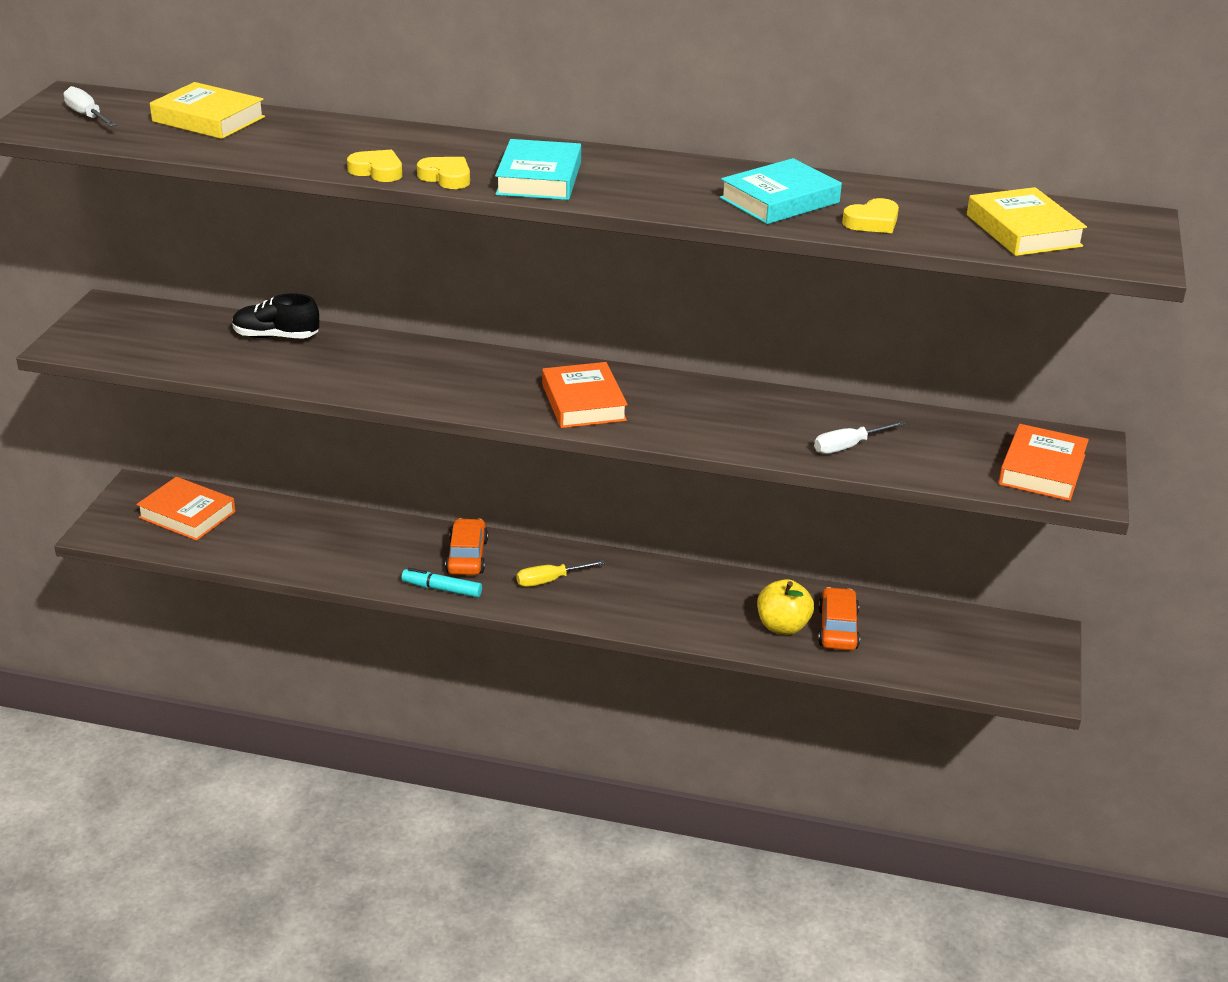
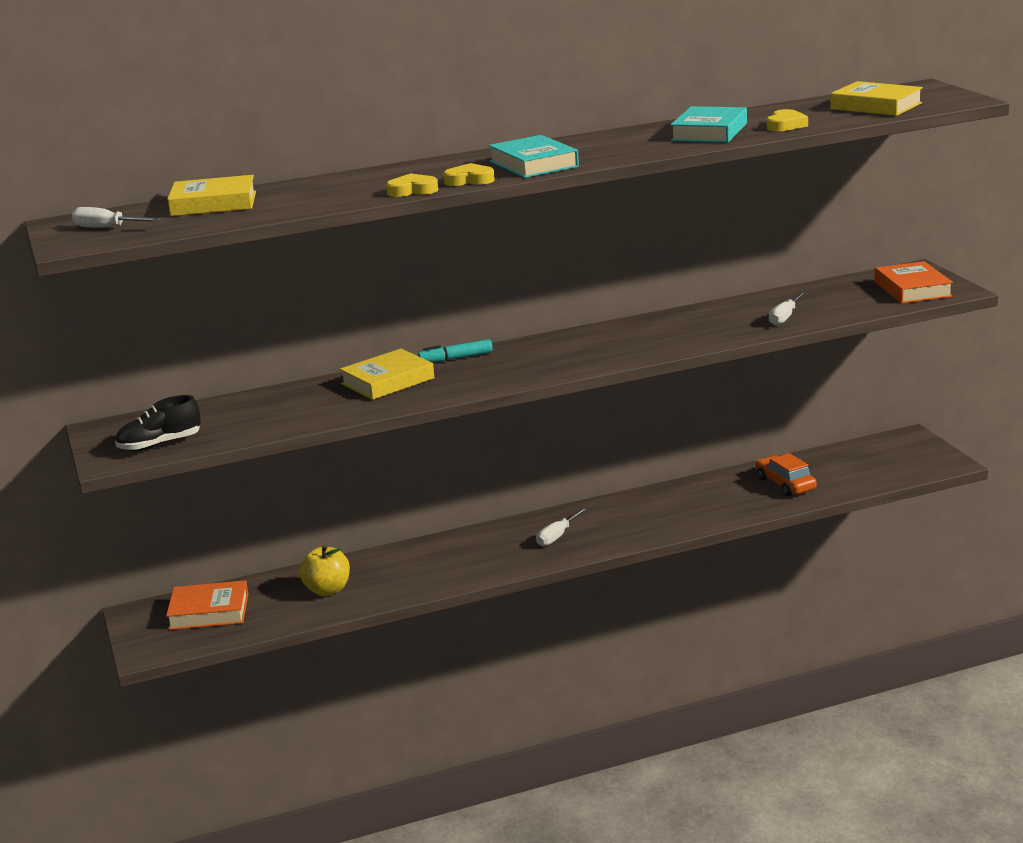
camera: 30 degrees left, 10 degrees down
black shoe [232,293,319,339] -> black shoe moved to [115,395,201,451]
turquoise marker [402,568,482,597] -> turquoise marker moved to [418,339,493,363]
orange car [445,518,488,575] -> none
yellow screwdriver [517,560,606,587] -> white screwdriver [536,507,588,546]
orange book [542,362,628,428] -> none
yellow apple [757,579,814,635] -> yellow apple moved to [299,544,350,596]
none -> yellow book [340,349,434,400]

